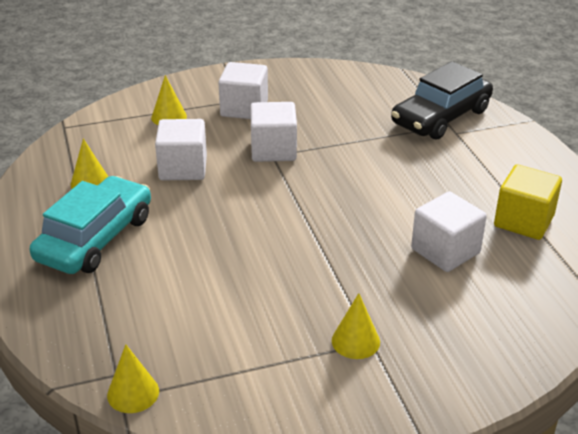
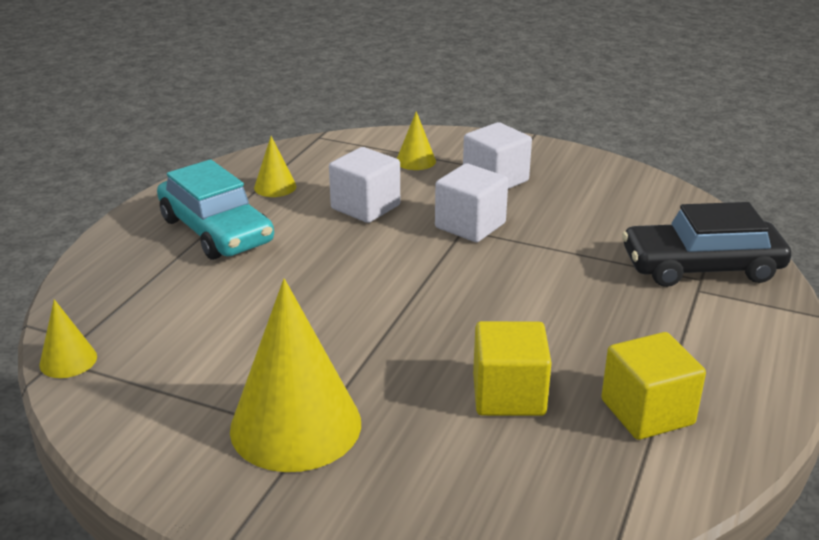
camera: 40 degrees right, 5 degrees down
turquoise car [30,176,151,274] -> turquoise car turned 75 degrees clockwise [157,159,274,260]
yellow cone [332,293,380,359] -> yellow cone [230,279,361,472], size x2.16
white cube [411,191,487,272] -> yellow cube [473,321,552,416]

